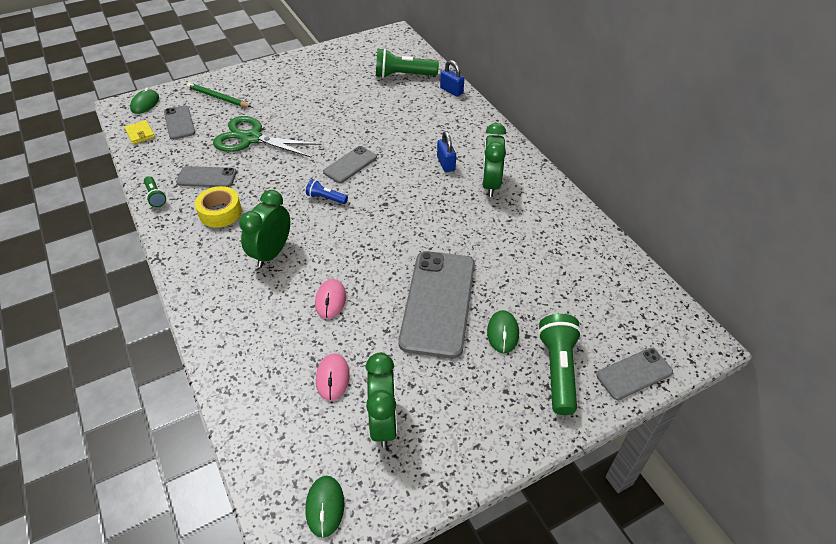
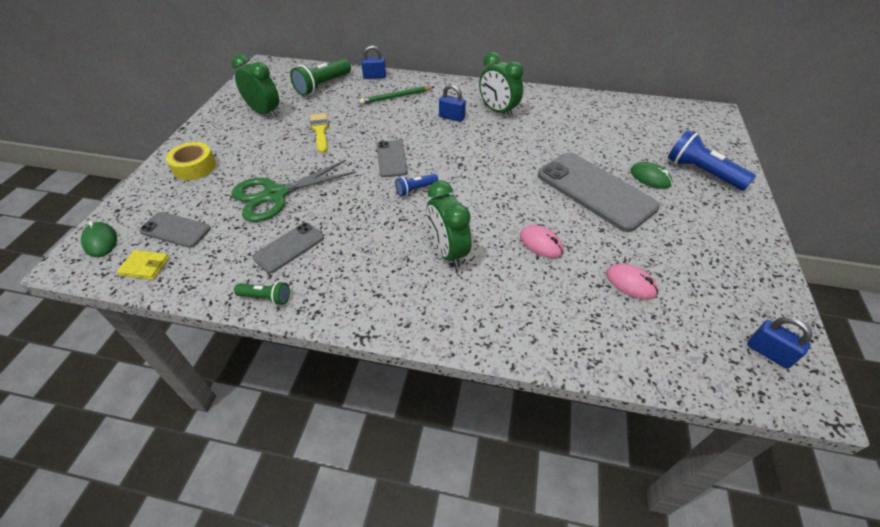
camera: 50 degrees left, 0 degrees up
green pencil [187,82,251,107] -> green pencil moved to [359,86,434,105]
yellow tape [195,186,242,228] -> yellow tape moved to [166,142,216,180]
green mouse [305,476,344,538] -> blue padlock [747,317,812,369]
green clock [366,353,397,448] -> green clock moved to [231,54,279,118]
green flashlight [538,314,582,415] -> blue flashlight [668,130,756,191]
grey phone [596,348,673,400] -> none
none -> yellow brush [310,113,329,153]

